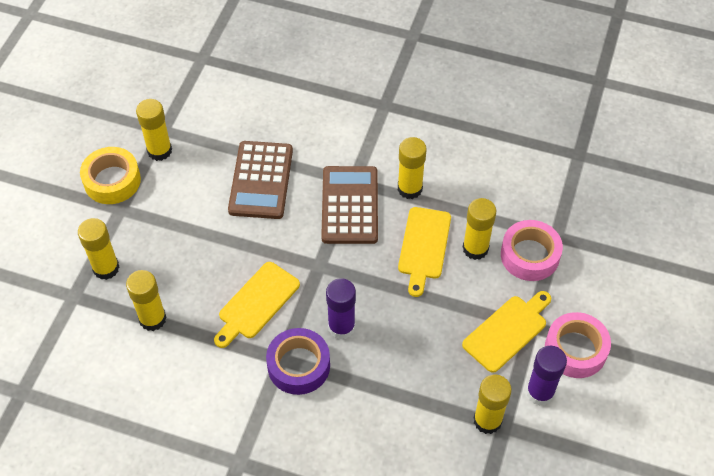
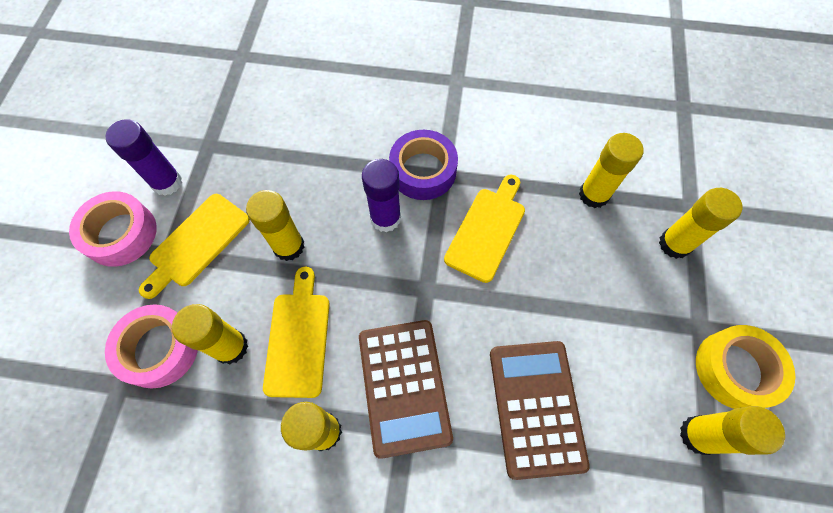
camera: 170 degrees right, 10 degrees up
yellow glue stick [474,375,512,434] -> yellow glue stick moved to [246,190,304,261]

